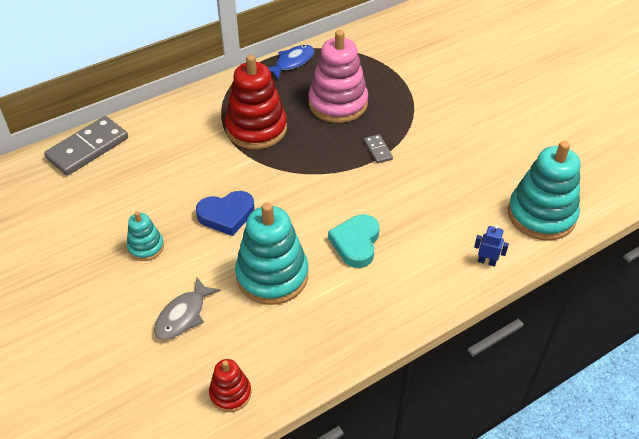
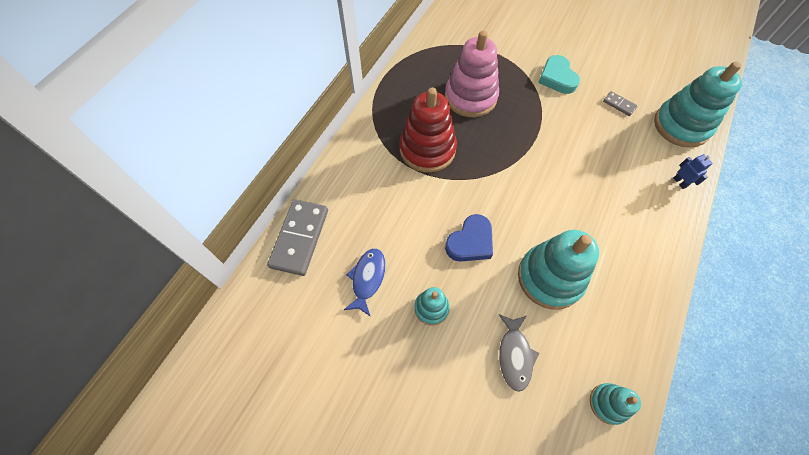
camera: 30 degrees left, 15 degrees up
red stacking toy [209,359,251,412] -> turquoise stacking toy [590,383,641,425]
blue fish [268,45,314,79] -> blue fish moved to [344,248,386,317]
turquoise heart [328,214,379,268] -> turquoise heart moved to [538,55,580,94]
grey domino [364,134,393,163] -> grey domino moved to [603,91,637,116]
blue robot [474,225,509,267] -> blue robot turned 75 degrees clockwise [673,154,712,189]

